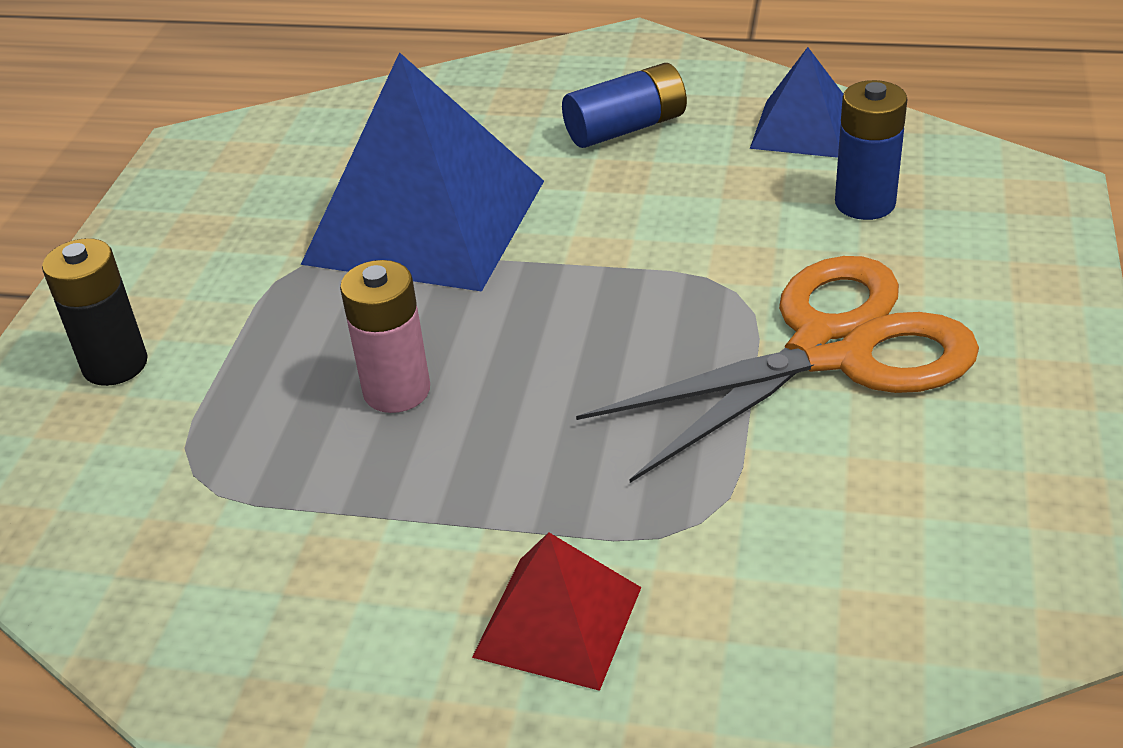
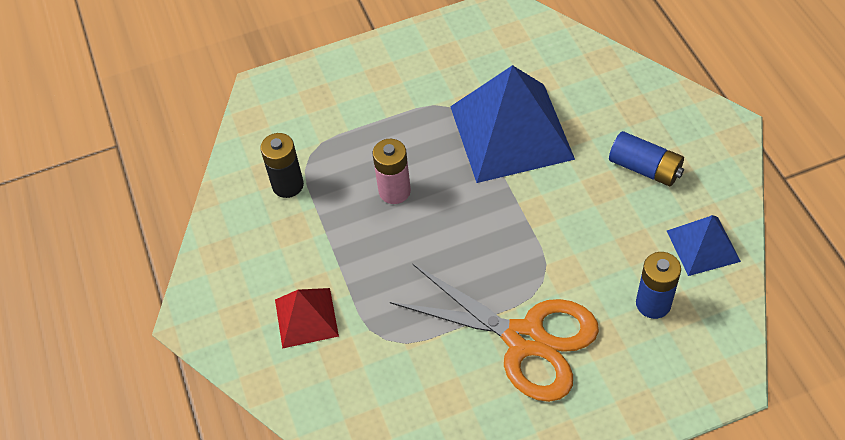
camera: 60 degrees right, 15 degrees up
black battery [42,238,148,386] -> black battery moved to [260,133,304,198]

